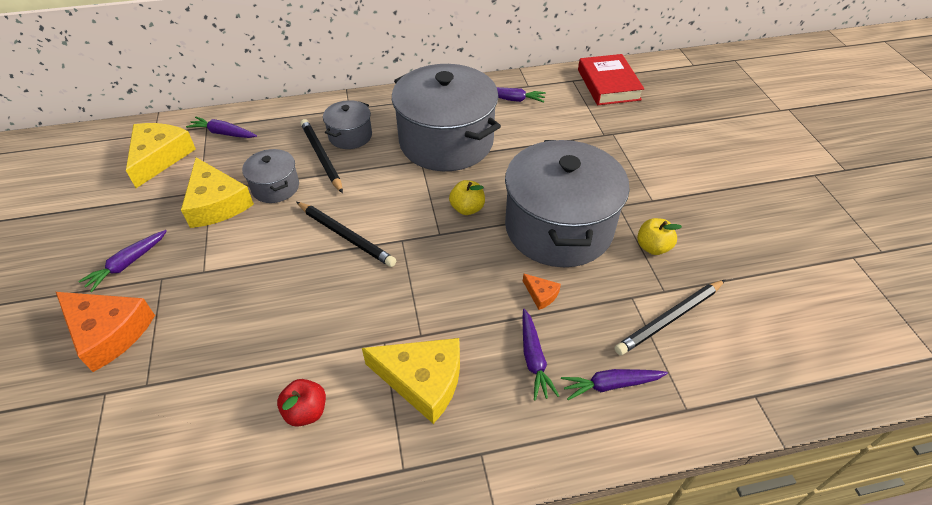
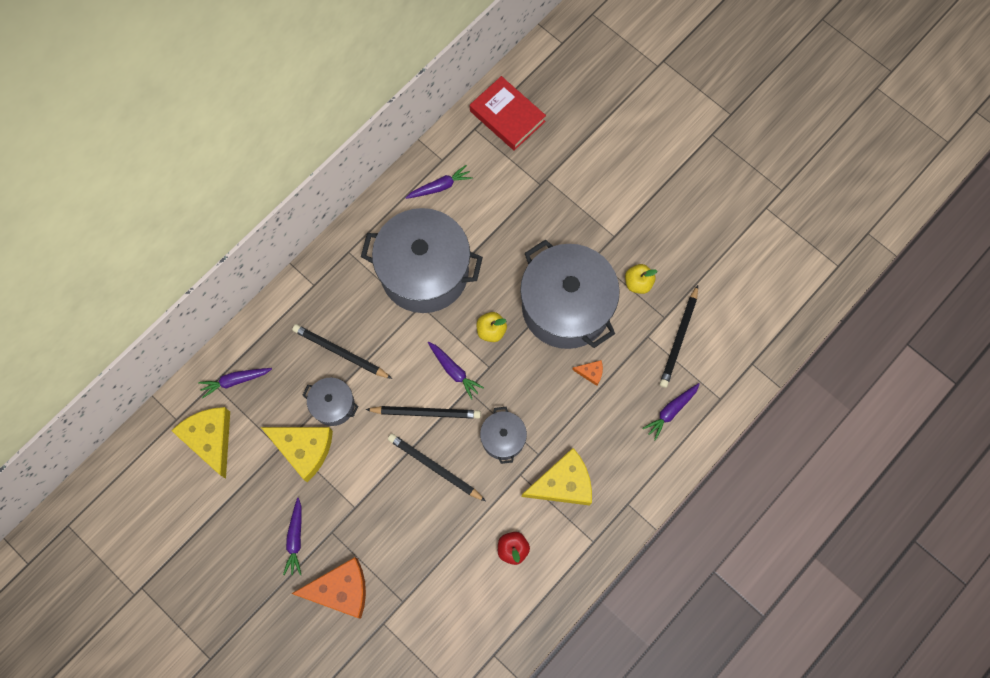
camera: 35 degrees left, 25 degrees up
grey pot [323,100,372,149] -> grey pot moved to [480,407,527,464]
purple carrot [522,309,559,400] -> purple carrot moved to [428,342,484,400]
none -> black pencil [388,434,486,501]

